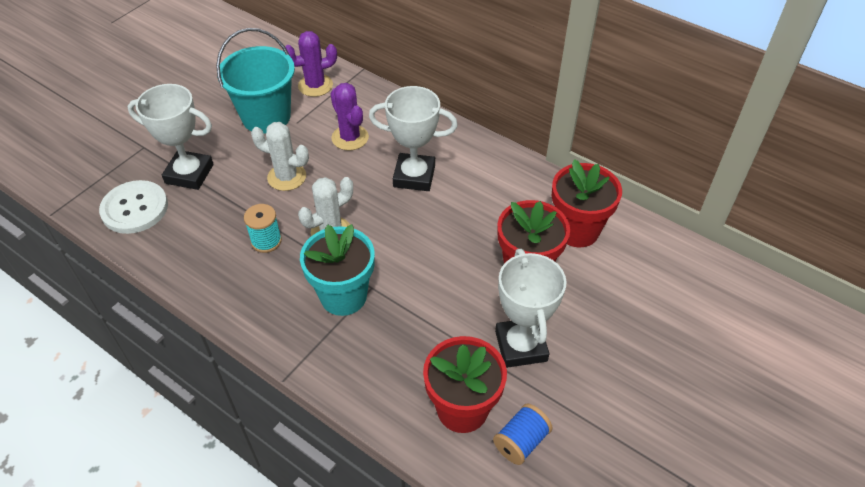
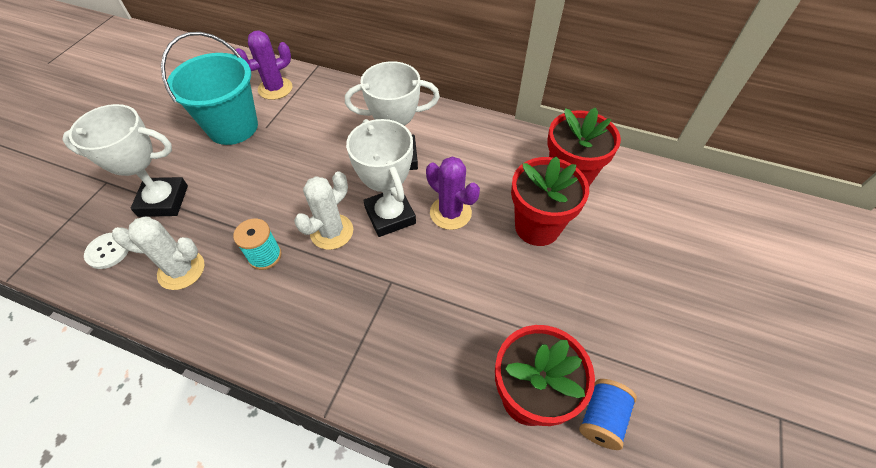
camera: 15 degrees left, 5 degrees up
white button [99,180,168,234] -> white button [84,233,129,269], size x0.56
white cactus [251,122,309,191] -> white cactus moved to [112,217,205,290]
turquoise flower pot [300,224,375,316] -> none
purple cactus [330,83,369,151] -> purple cactus moved to [426,157,480,230]
white trophy [495,249,567,368] -> white trophy moved to [346,119,416,237]

